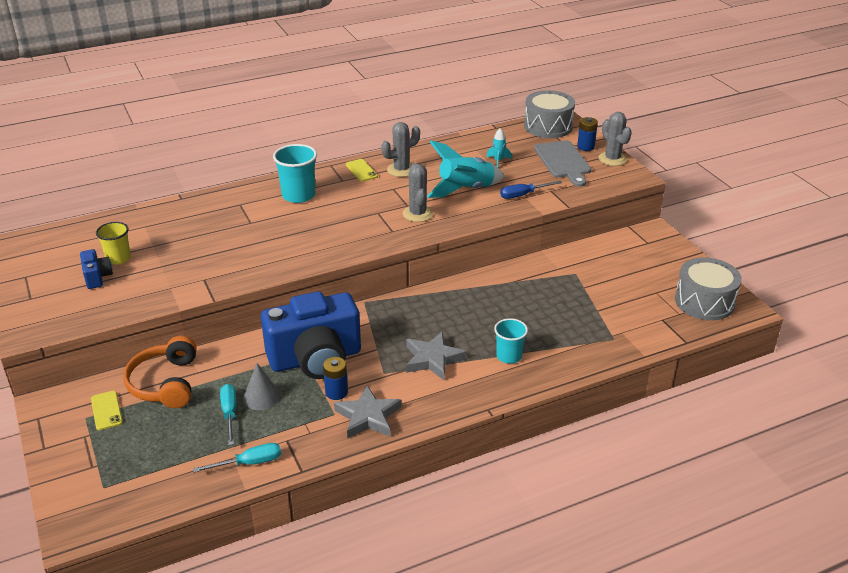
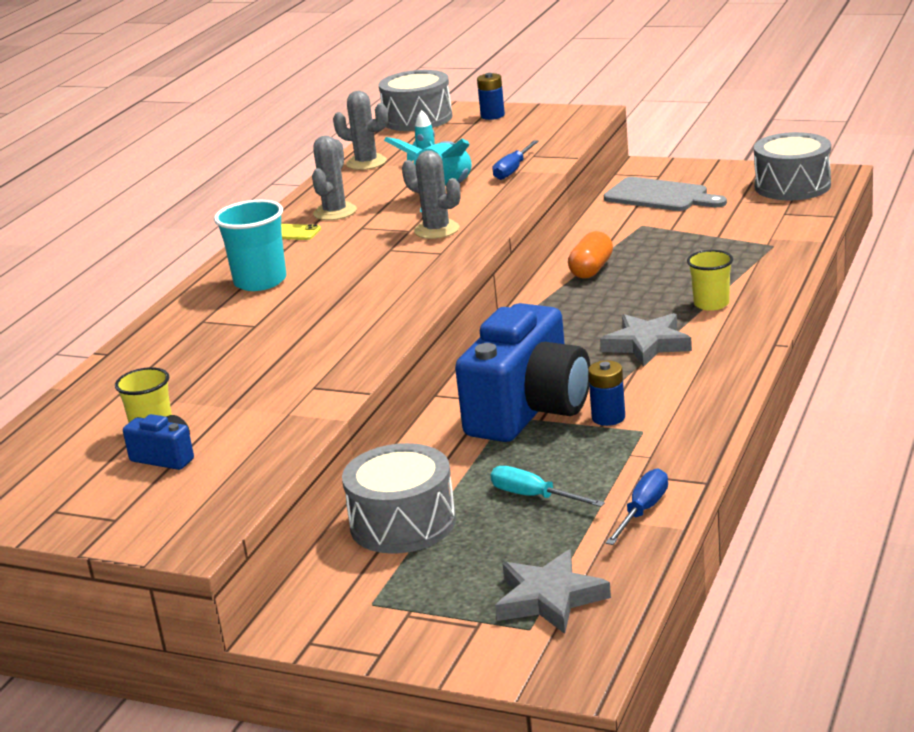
camera: 40 degrees left, 10 degrees down
yellow phone [91,391,123,430] -> none
orange headphones [124,336,197,408] -> grey drum [342,443,456,554]
turquoise screwdriver [193,443,281,472] -> blue screwdriver [606,469,668,545]
grey cone [243,363,280,410] -> none
grey star [334,385,401,438] -> grey star moved to [495,550,611,634]
turquoise cup [494,318,528,364] -> yellow cup [687,250,733,311]
grey cutting board [534,140,591,187] -> grey cutting board moved to [604,177,727,211]
grey cactus [599,112,632,166] -> grey cactus moved to [333,91,388,170]
none -> orange capsule [568,231,613,278]

